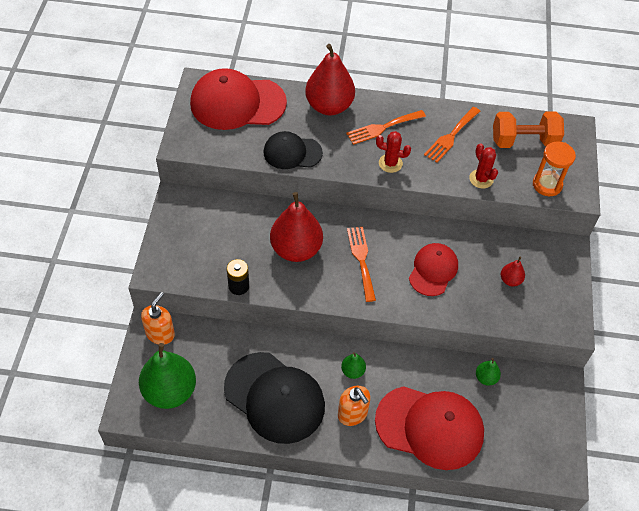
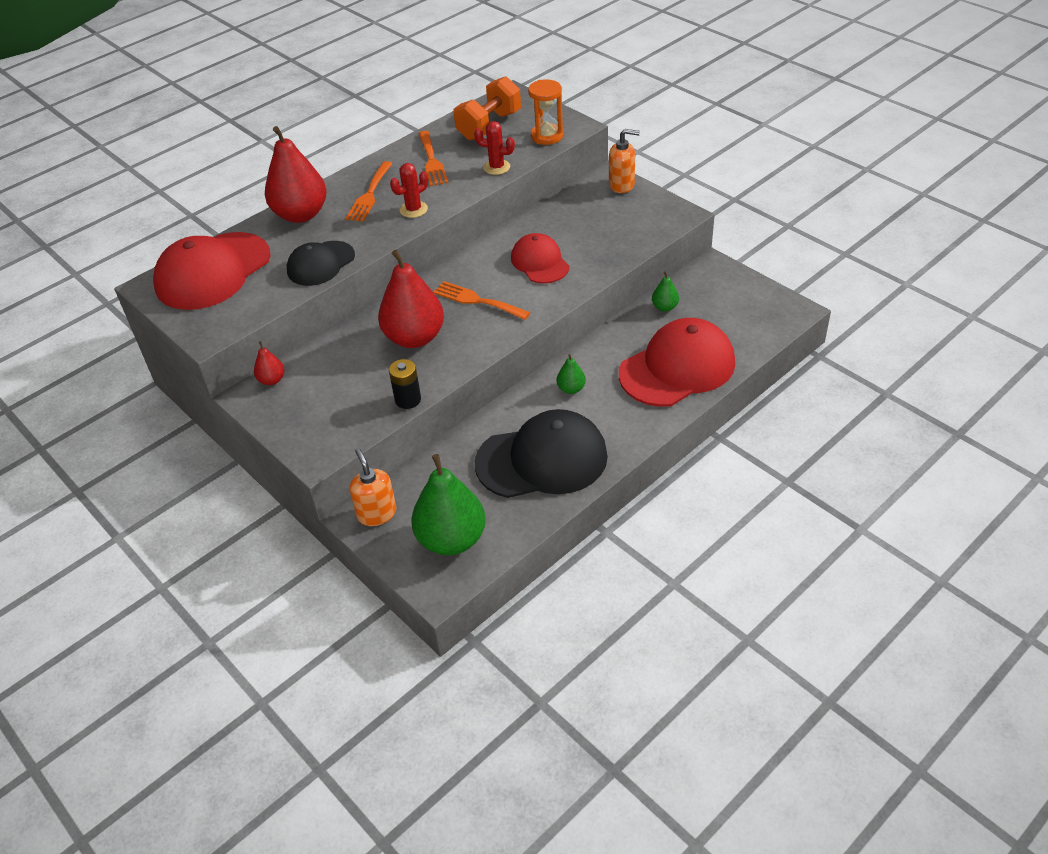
camera: 45 degrees left, 10 degrees down
orange soap dispenser [338,386,371,426] -> orange soap dispenser moved to [609,129,640,193]
red pear [501,257,525,286] -> red pear moved to [254,341,285,385]

